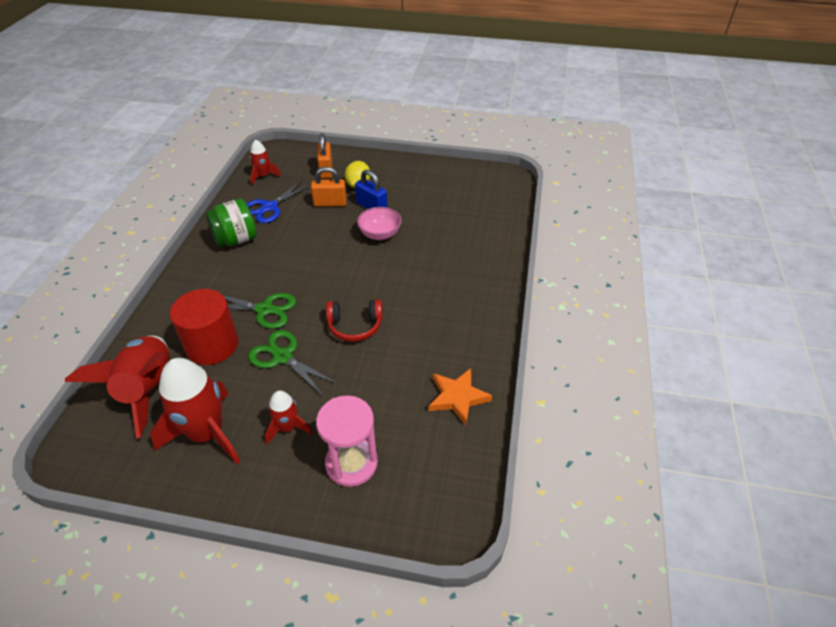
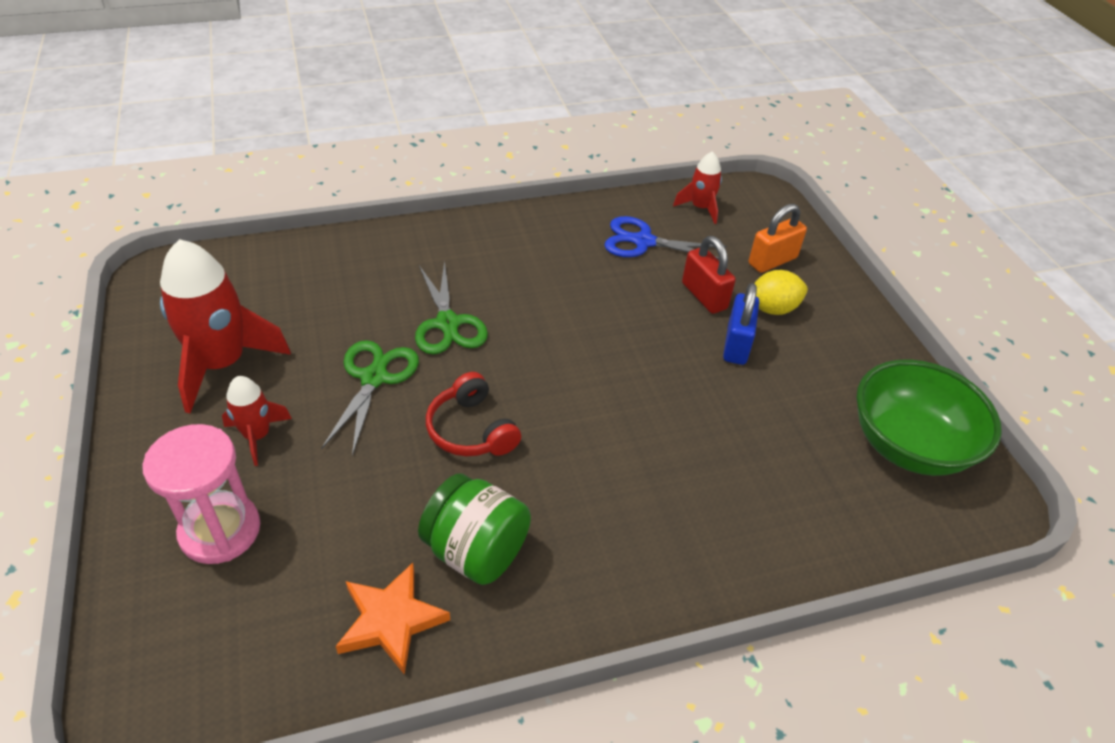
camera: 60 degrees right, 0 degrees up
red rocket [65,335,170,439] -> none
red cylinder [170,289,239,365] -> none
green jar [205,199,257,247] -> green jar moved to [418,473,531,585]
orange padlock [311,167,347,207] -> red padlock [682,236,736,314]
pink bowl [357,207,402,240] -> none
none -> green bowl [857,359,1002,476]

